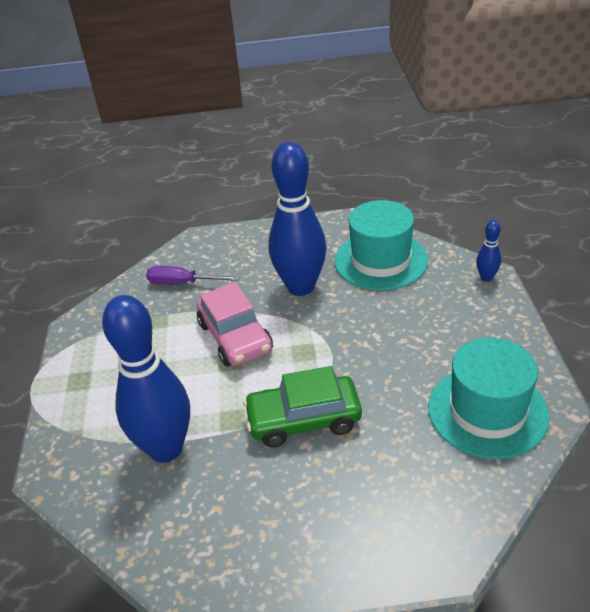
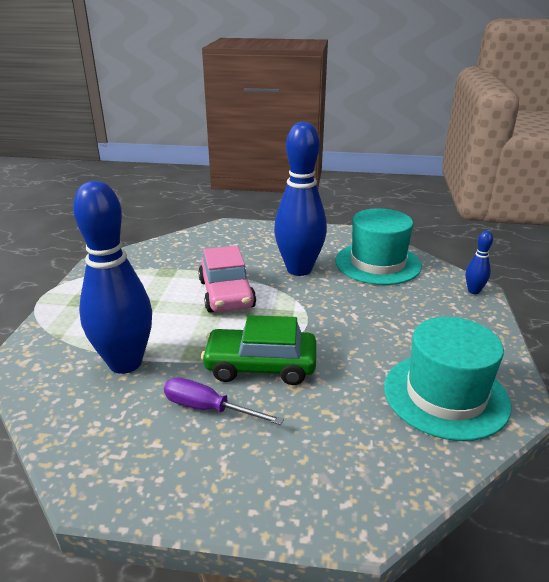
camera: 10 degrees right, 10 degrees down
purple screwdriver [146,266,240,285] -> purple screwdriver moved to [164,378,284,425]

